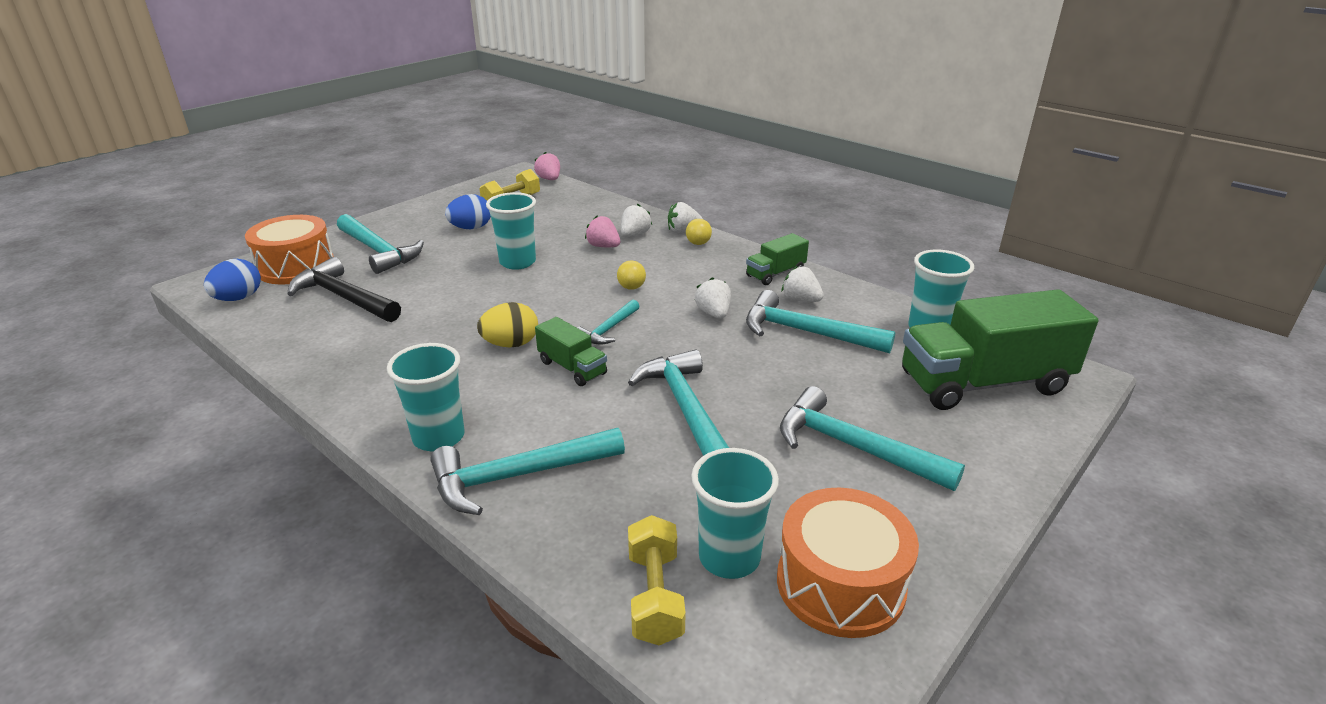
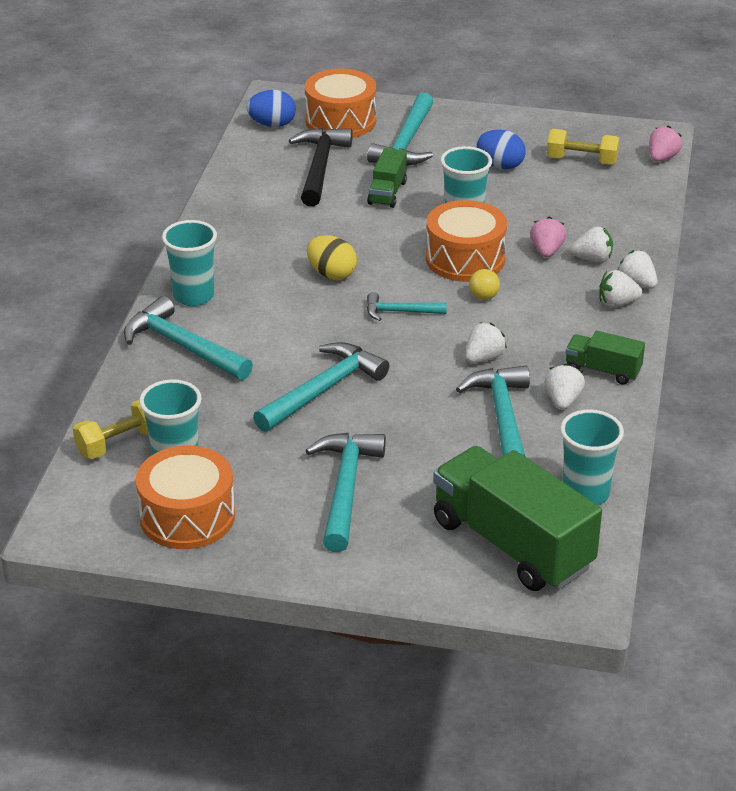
camera: 60 degrees right, 5 degrees up
green truck [535,317,607,386] -> green truck moved to [367,148,407,208]
yellow ball [686,219,712,245] -> white strawberry [599,270,643,307]
none -> orange drum [426,200,507,282]

